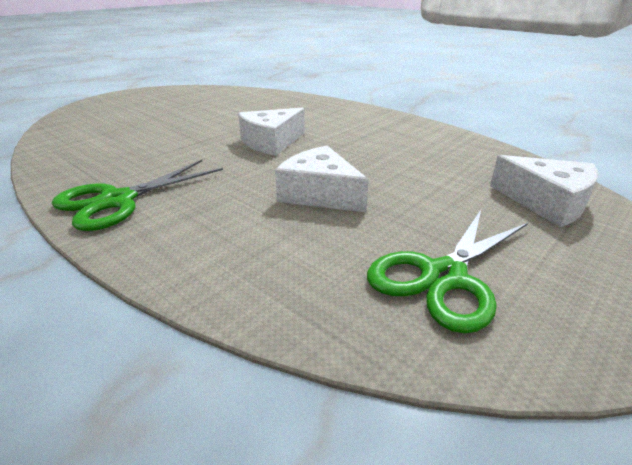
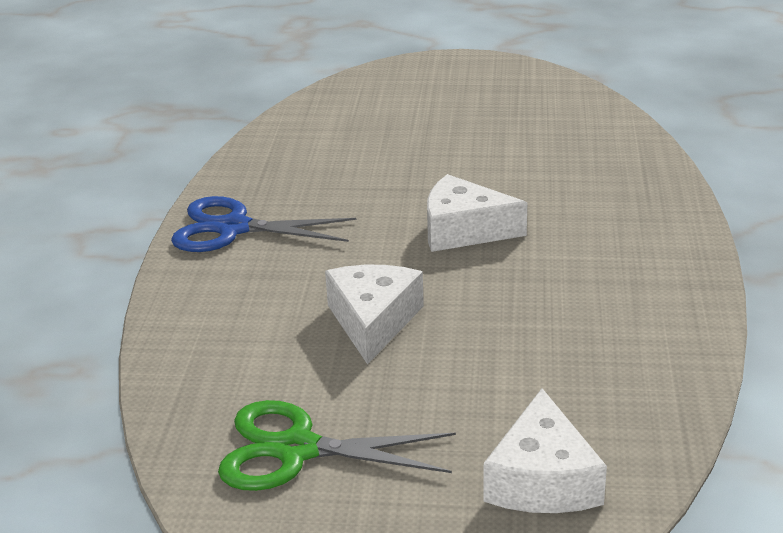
camera: 55 degrees right, 0 degrees up
green scissors [52,160,223,231] -> blue scissors [171,196,356,252]

